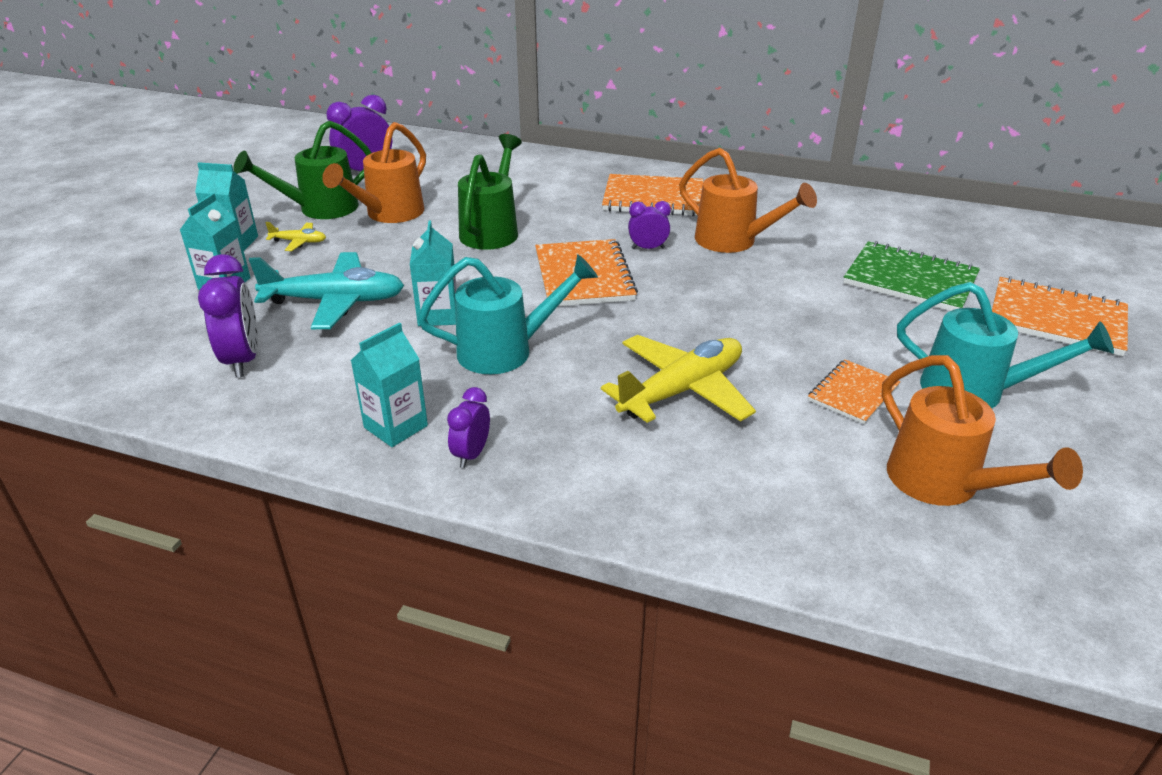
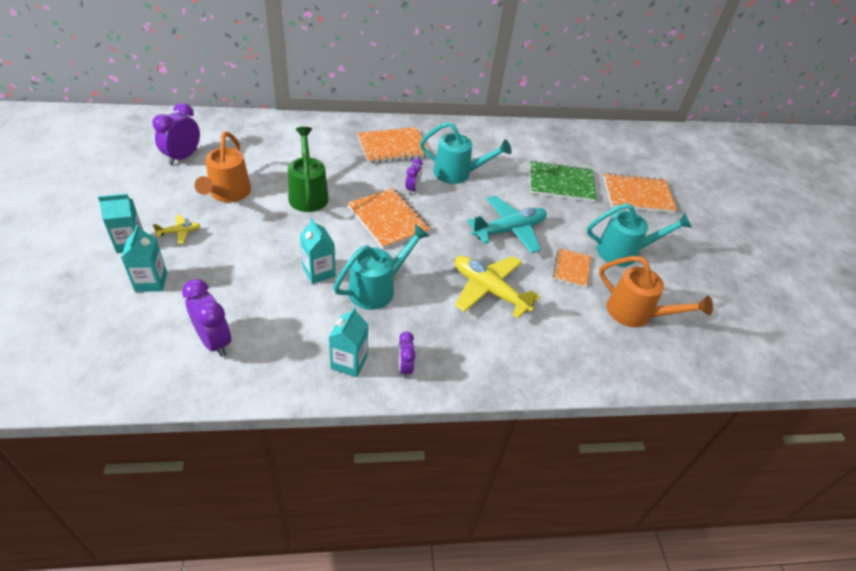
camera: 30 degrees left, 10 degrees up
green watering can [233,120,371,219] -> none
turquoise plane [249,252,404,329] -> turquoise plane moved to [467,196,547,253]
yellow plane [601,335,756,423] -> yellow plane turned 75 degrees counterclockwise [455,256,540,318]
purple clock [628,201,671,249] -> purple clock turned 135 degrees clockwise [405,158,423,195]
orange watering can [679,148,817,253] -> turquoise watering can [420,122,512,184]

